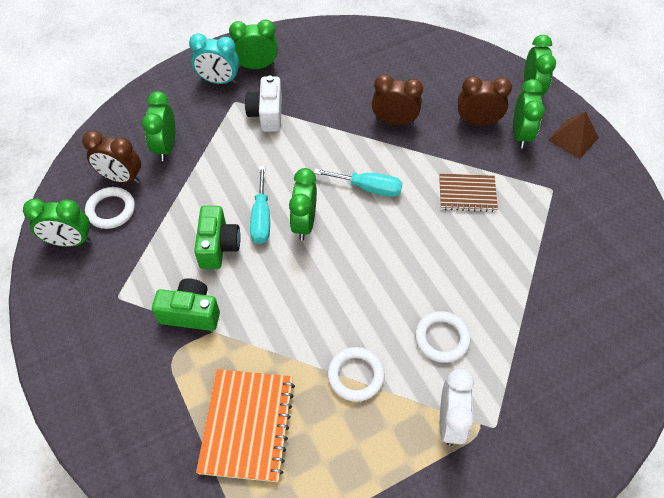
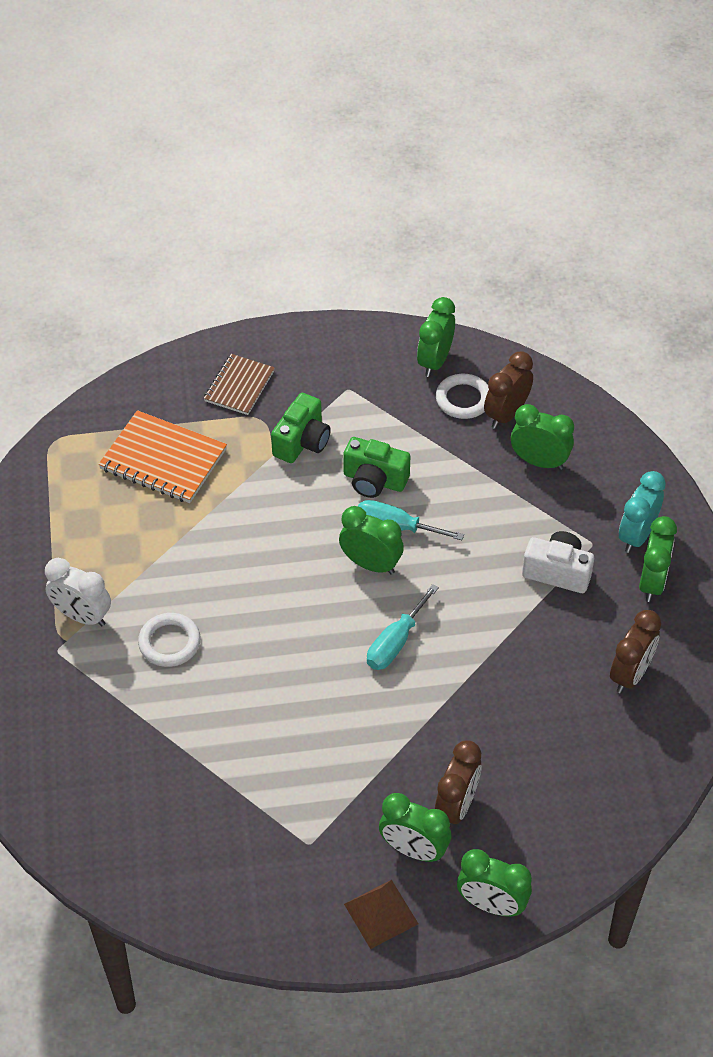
camera: 110 degrees right, 5 degrees down
white ring [328,347,385,402] -> none
brown clock [372,74,423,125] -> brown clock moved to [610,610,661,693]
brown notebook [439,174,498,212] -> brown notebook moved to [204,354,275,415]

